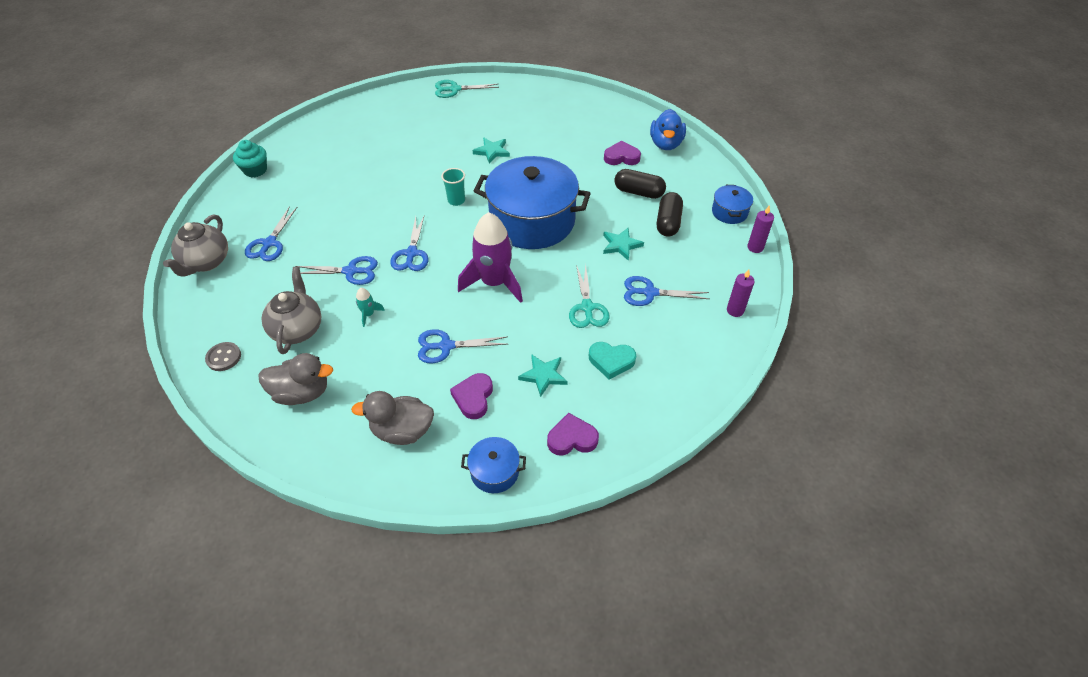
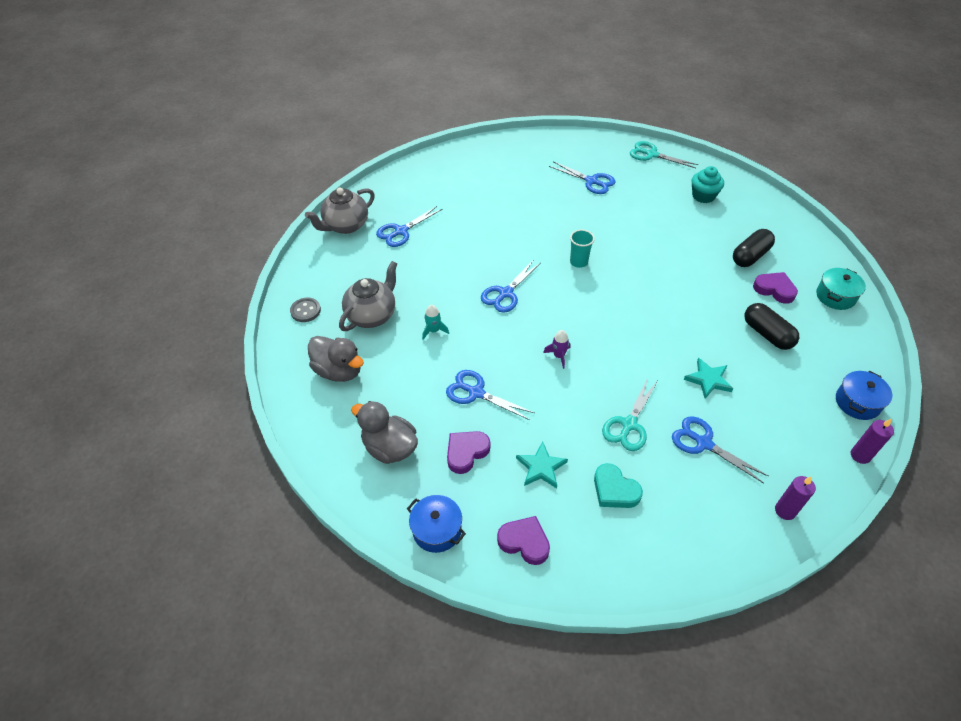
camera: 35 degrees right, 0 degrees up
turquoise cupcake [233,140,267,177] -> turquoise cupcake moved to [692,166,724,203]
blue scissors [295,256,378,285] -> blue scissors moved to [549,161,616,194]
purple rocket [458,212,523,303] -> purple rocket [543,330,570,369], size x0.41
turquoise star [473,138,510,164] -> none
blue pot [474,156,591,249] -> none
blue duck [650,109,686,150] -> turquoise pot [816,268,866,310]
black capsule [657,192,683,237] -> black capsule moved to [733,229,775,267]

